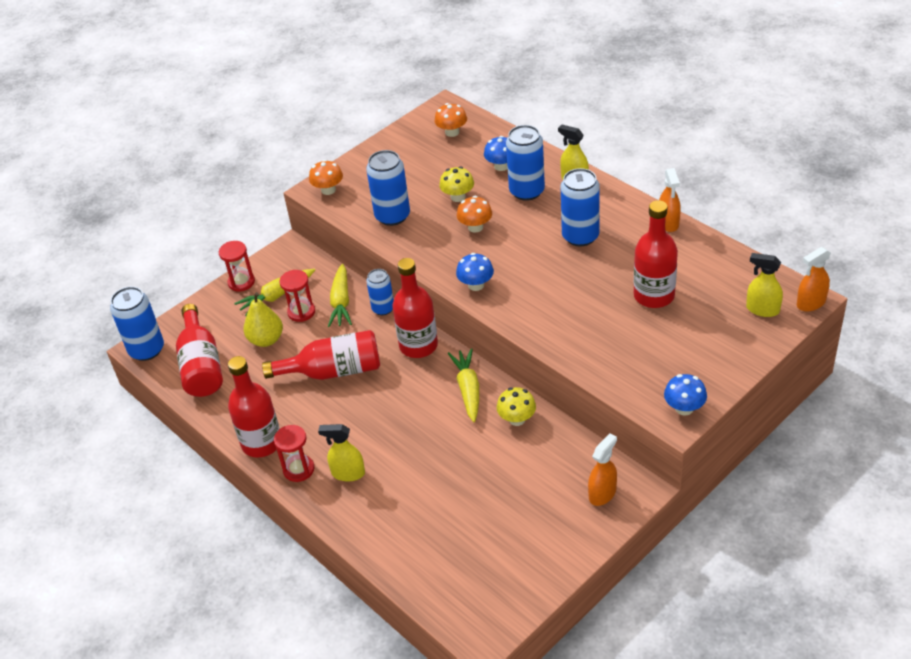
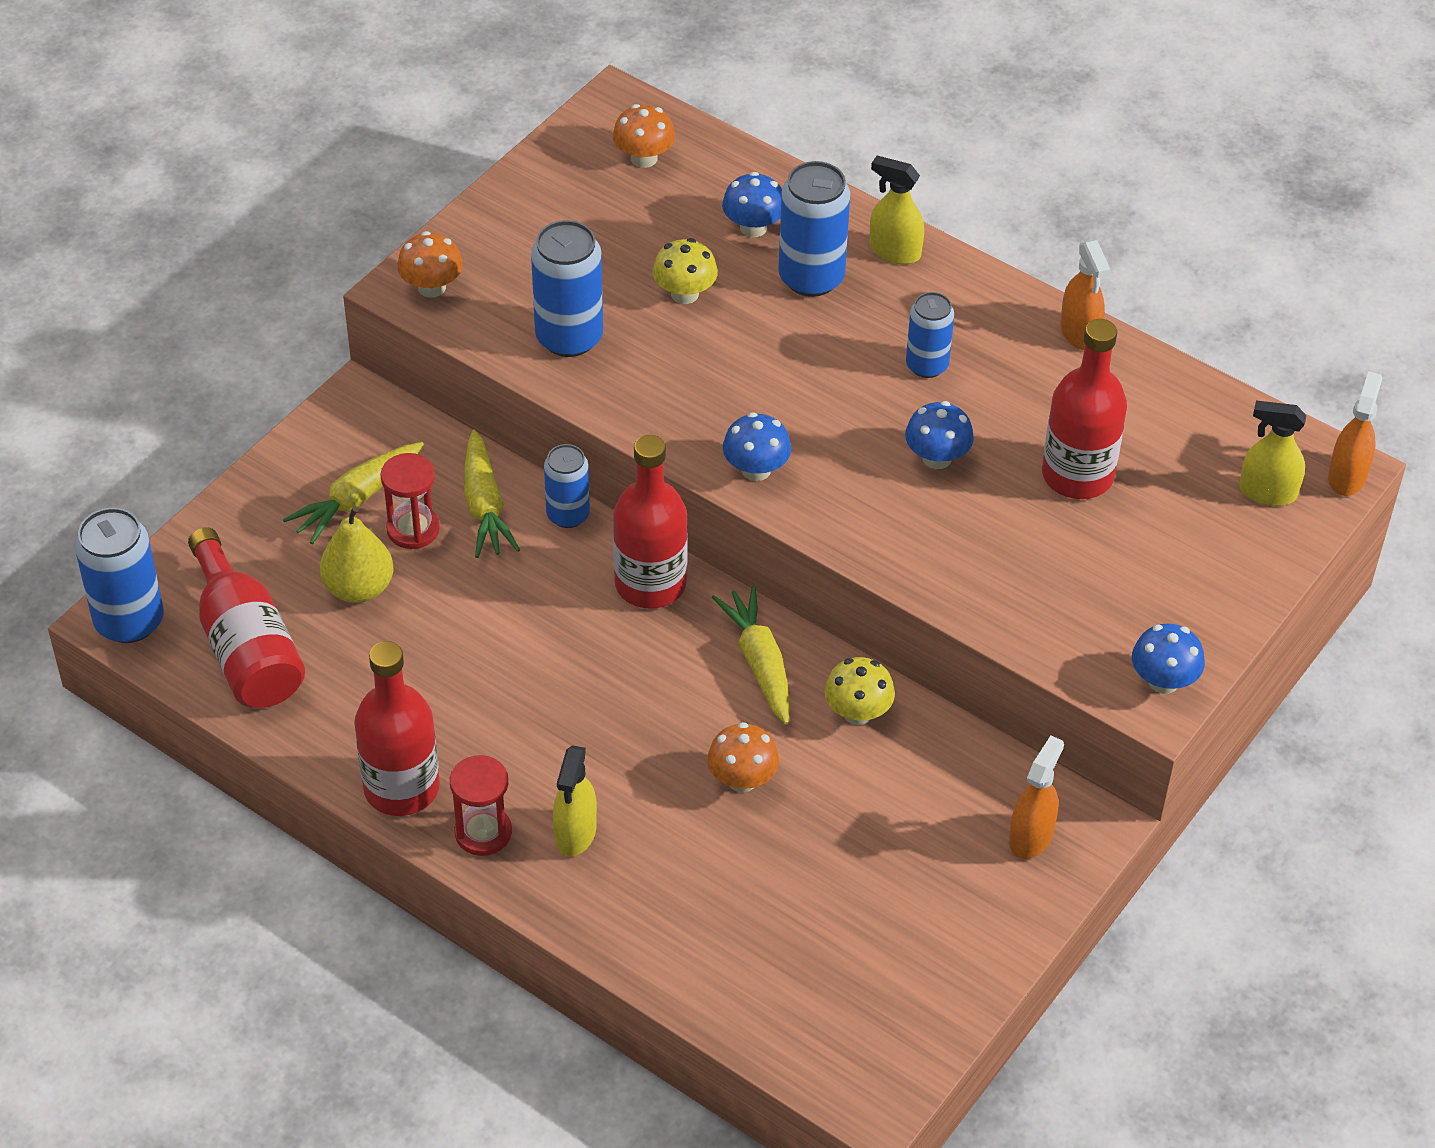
camera: 15 degrees left, 5 degrees up
red hourglass [219,241,255,292] -> none
red bottle [262,330,380,380] -> none
yellow spray bottle [318,424,365,481] -> yellow spray bottle turned 75 degrees counterclockwise [553,745,597,856]
orange mushroom [457,196,492,233] -> orange mushroom moved to [707,722,779,792]
blue can [560,168,600,246] -> blue can [906,292,954,378], size x0.63
orange spray bottle [797,247,831,312] -> orange spray bottle turned 150 degrees clockwise [1328,371,1382,496]
none -> blue mushroom [905,401,974,469]

